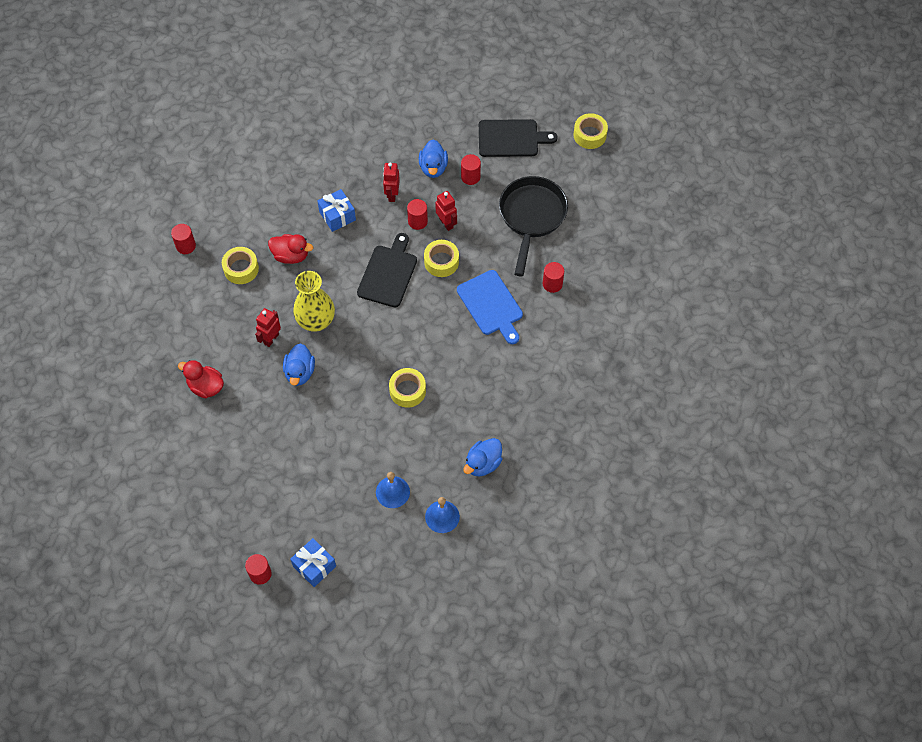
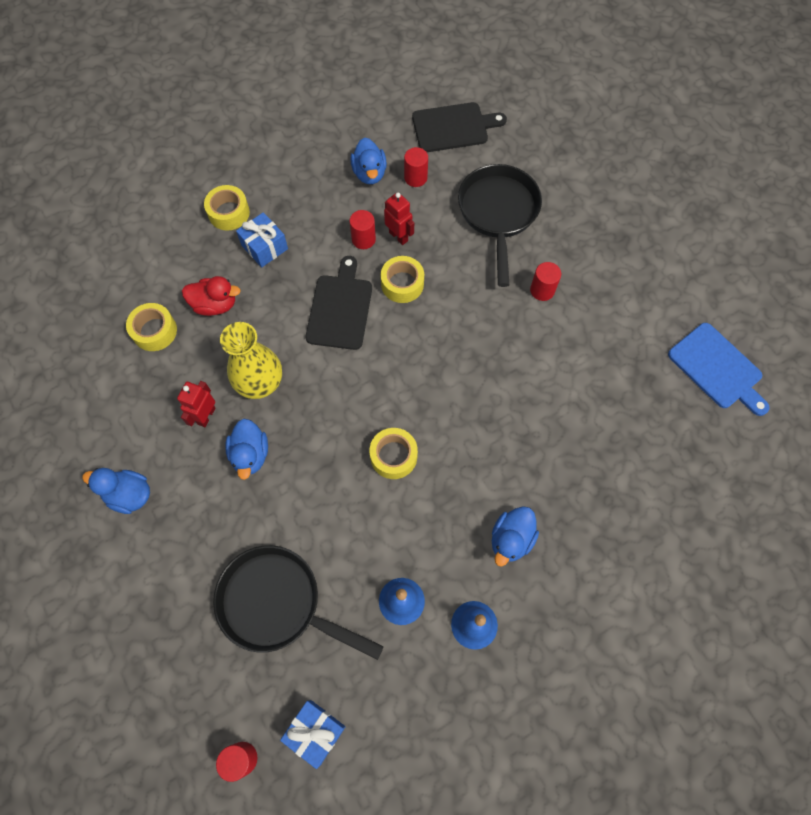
camera: 10 degrees left, 5 degrees up
red cylinder [171,224,196,254] -> none
red duck [178,360,224,399] -> blue duck [82,468,150,514]
red robot [383,163,400,202] -> none
blue cutting board [457,270,523,344] -> blue cutting board moved to [668,323,770,416]
yellow tape [574,113,608,149] -> yellow tape moved to [204,185,250,230]
none -> black pan [213,545,384,660]

